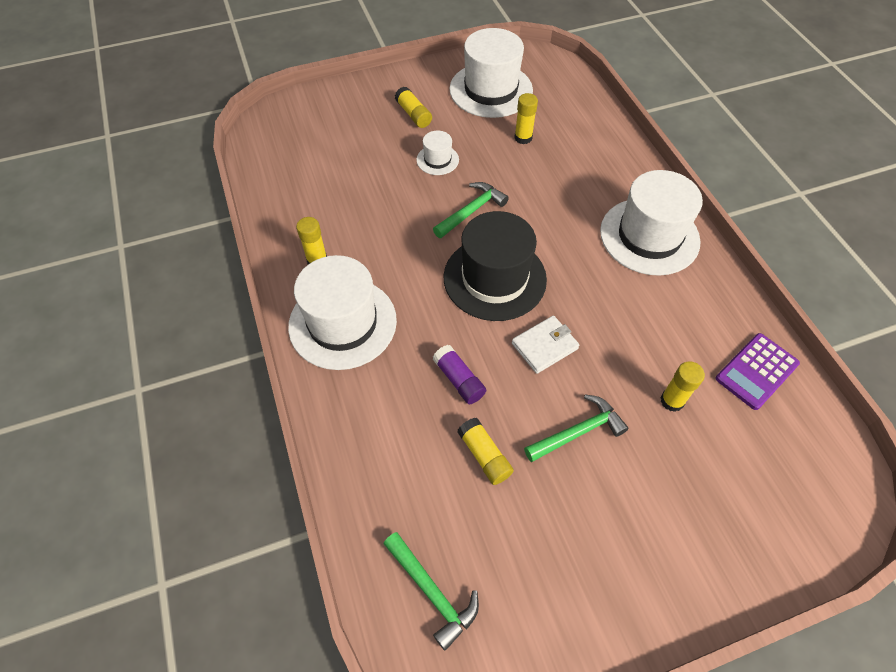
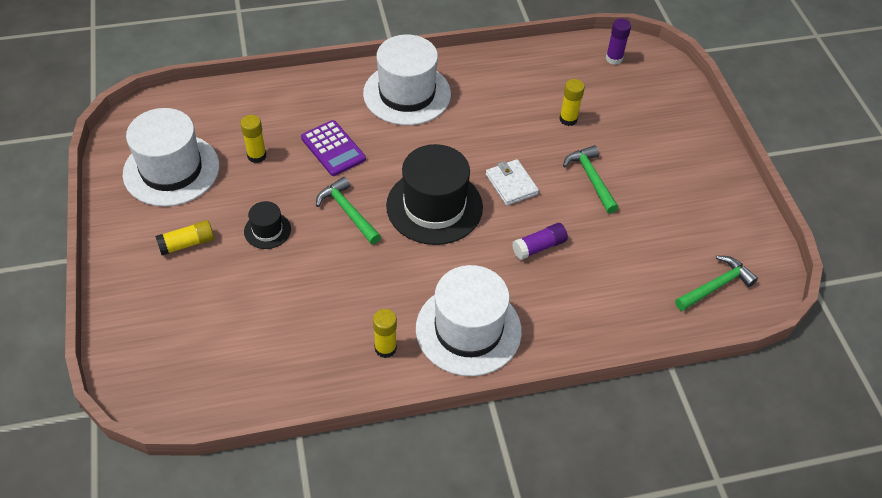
camera: 85 degrees left, 5 degrees down
white hat [416,131,459,175] -> black hat [244,201,291,249]
yellow glue stick [457,418,514,485] -> none
purple calculator [716,333,800,410] -> purple calculator moved to [301,120,366,176]
none -> purple glue stick [606,19,631,65]

